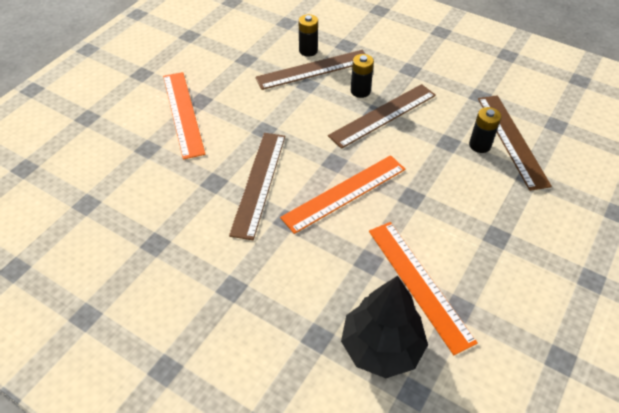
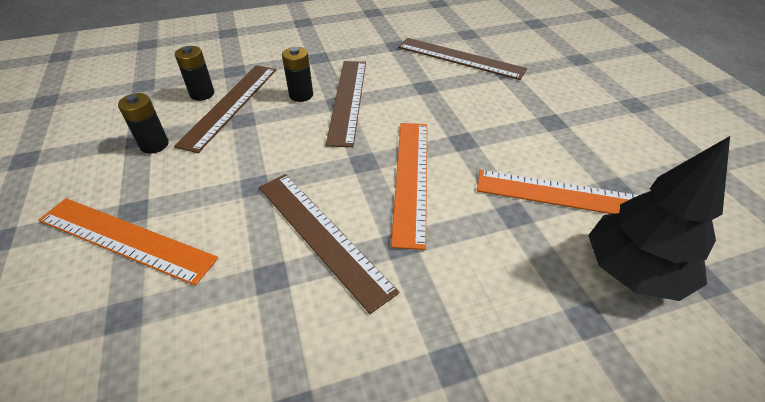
camera: 50 degrees left, 5 degrees down
black battery [469,107,501,153] -> black battery moved to [118,93,169,154]

